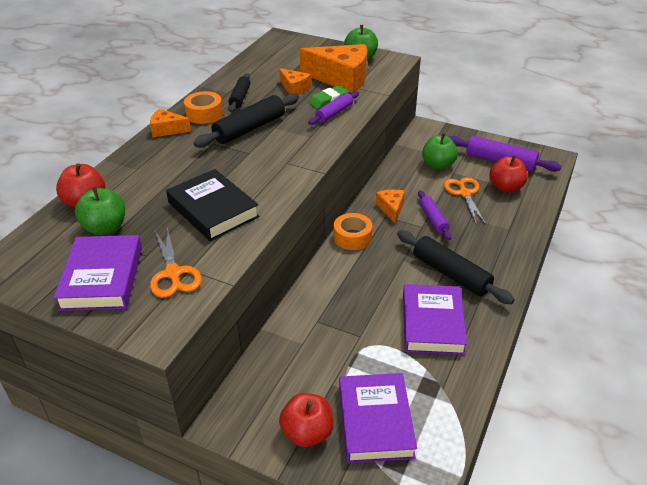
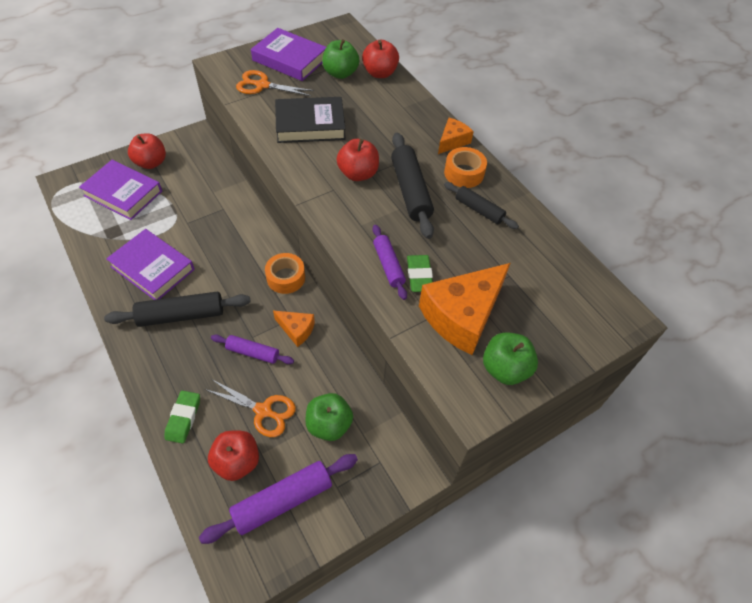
camera: 120 degrees right, 15 degrees up
orange cheese [279,68,311,94] -> none
none -> green eraser [164,391,200,444]
none -> red apple [337,139,379,181]

